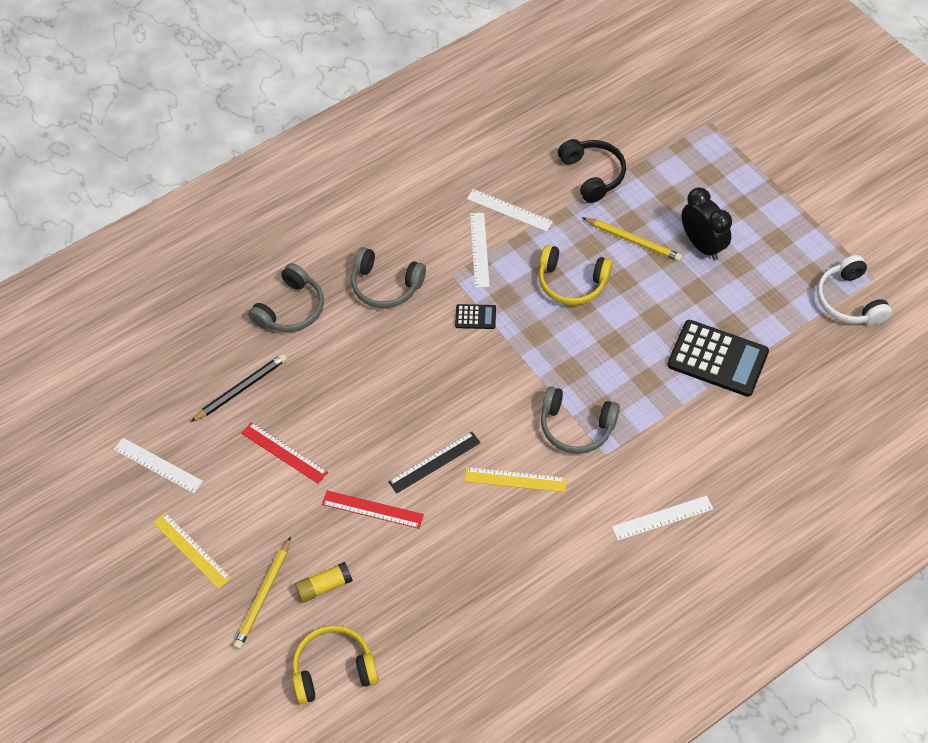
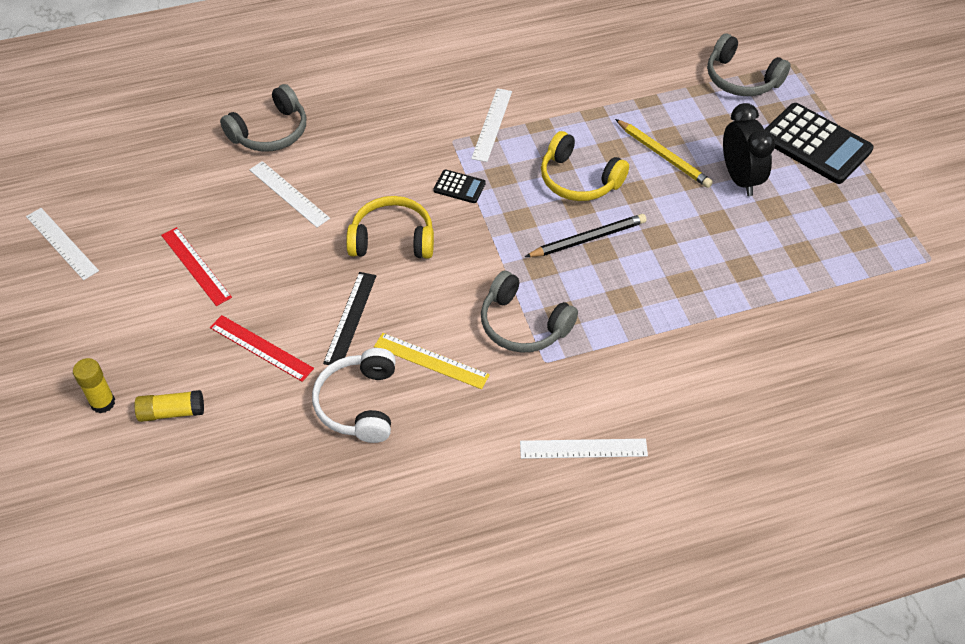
camera: 15 degrees right, 5 degrees down
yellow ruler [153,512,231,589] -> none
black pencil [191,354,287,422] -> black pencil moved to [525,214,647,257]
yellow pencil [233,536,291,649] -> yellow glue stick [73,358,115,413]
yellow headphones [292,625,379,704] -> yellow headphones moved to [346,196,434,259]
grey headphones [351,247,426,308] -> grey headphones moved to [707,33,791,96]
black ruler [388,432,481,494] -> black ruler turned 60 degrees counterclockwise [323,272,376,365]
white ruler [467,189,553,232] -> white ruler moved to [249,161,330,227]
black headphones [558,139,626,203] -> none
black calculator [667,320,769,397] -> black calculator moved to [764,103,874,184]
white headphones [817,255,892,325] -> white headphones moved to [312,348,396,443]

